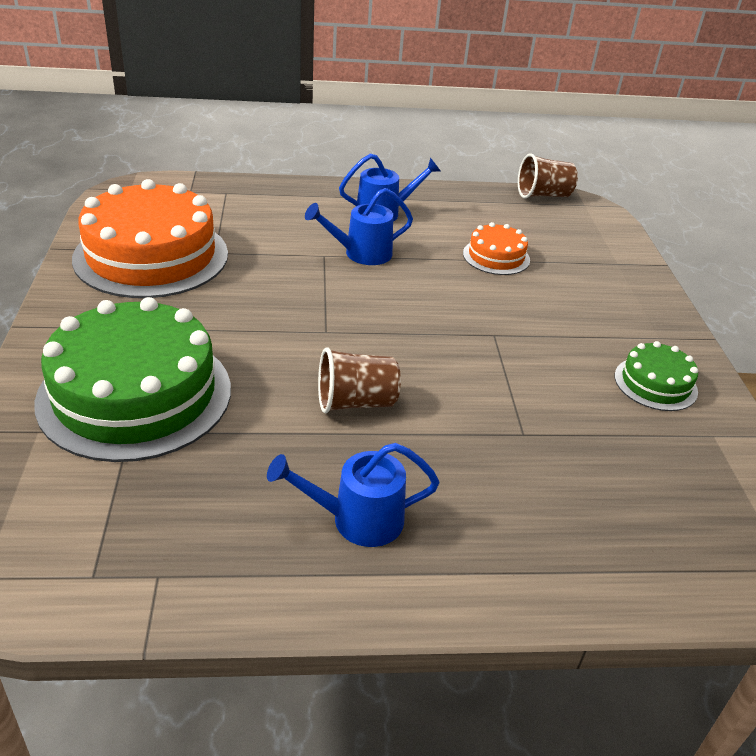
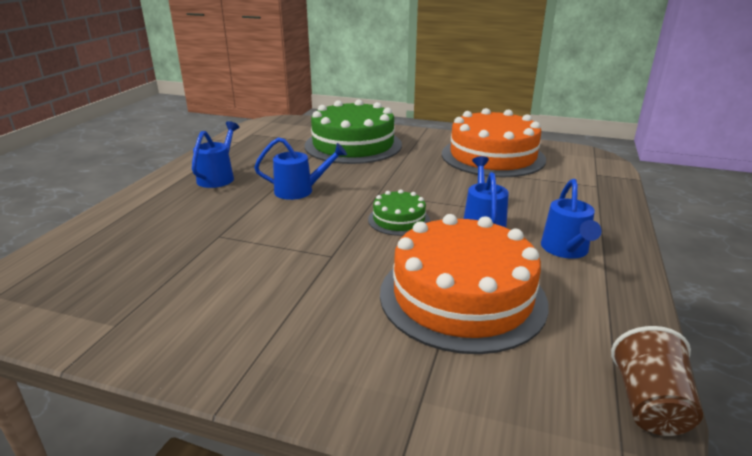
camera: 115 degrees right, 10 degrees down
brown cup [318,347,401,413] -> blue watering can [254,137,347,200]
orange cake [463,222,530,275] -> orange cake [380,214,549,354], size x2.11
green cake [615,341,698,411] -> green cake moved to [368,189,430,236]

